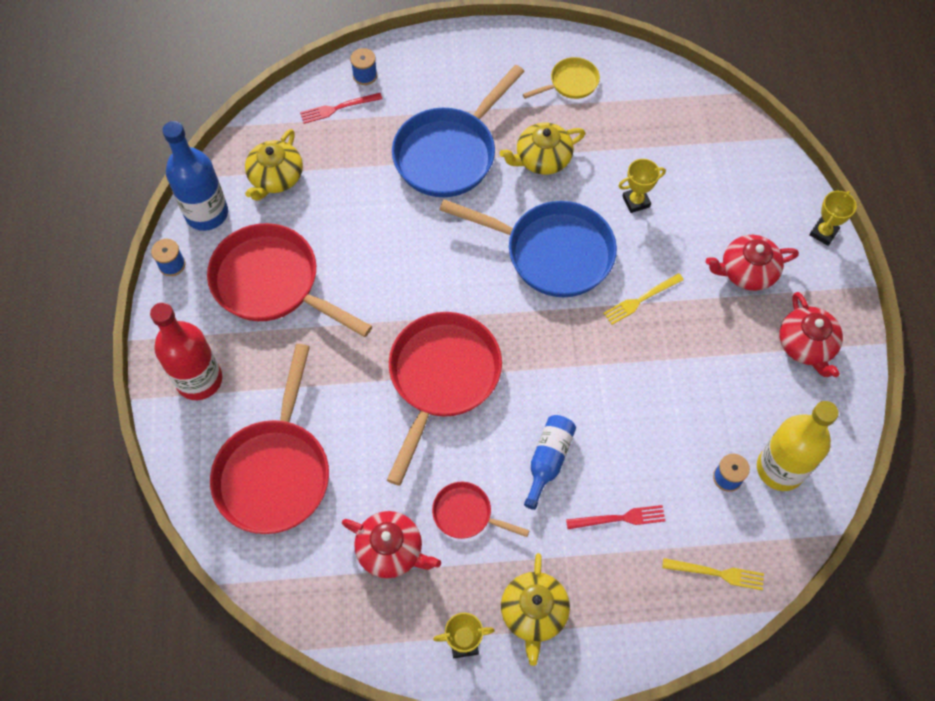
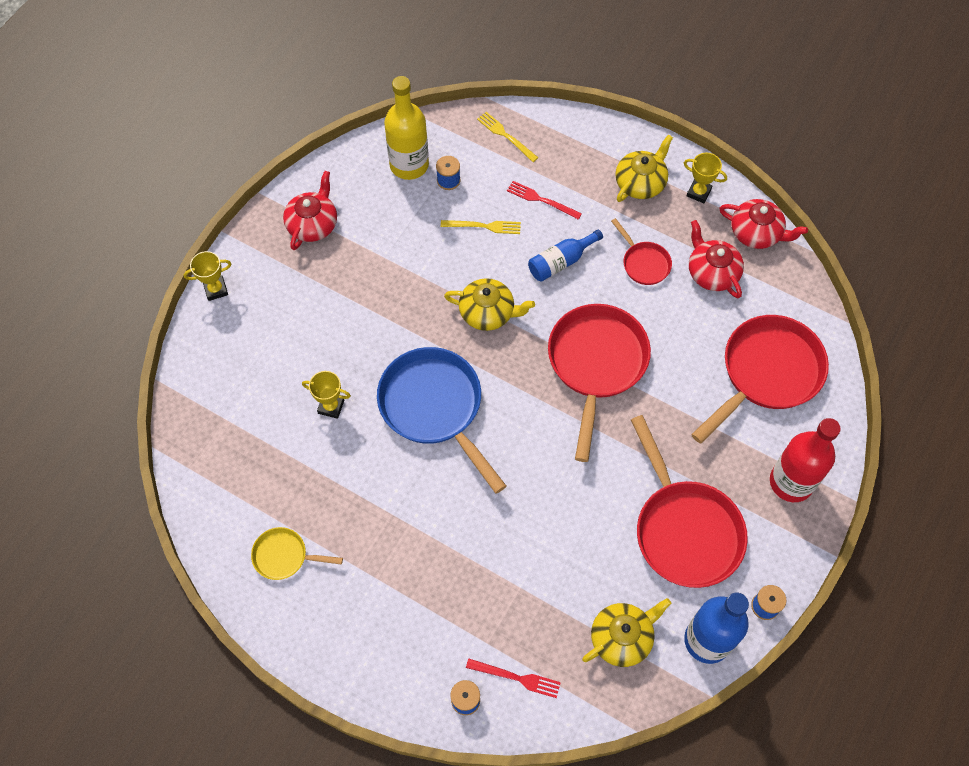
camera: 145 degrees left, 0 degrees up
red pan [387,312,502,486] -> red pan turned 135 degrees clockwise [548,304,651,462]
blue pan [392,65,525,197] -> none
yellow teapot [499,122,585,175] -> yellow teapot moved to [444,278,535,331]
yellow fork [603,273,684,325] -> yellow fork moved to [441,220,521,234]
red teapot [706,235,799,291] -> red teapot moved to [719,199,808,249]

